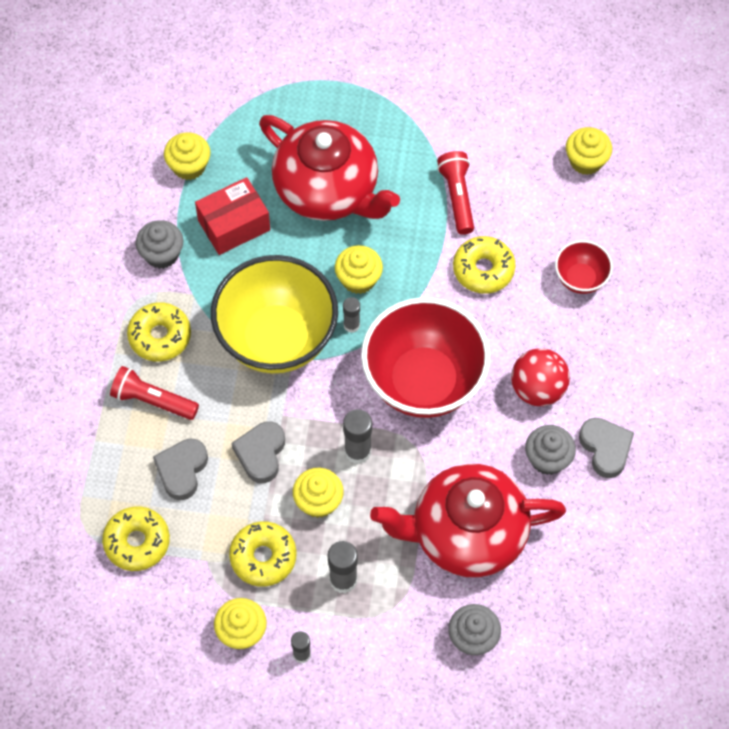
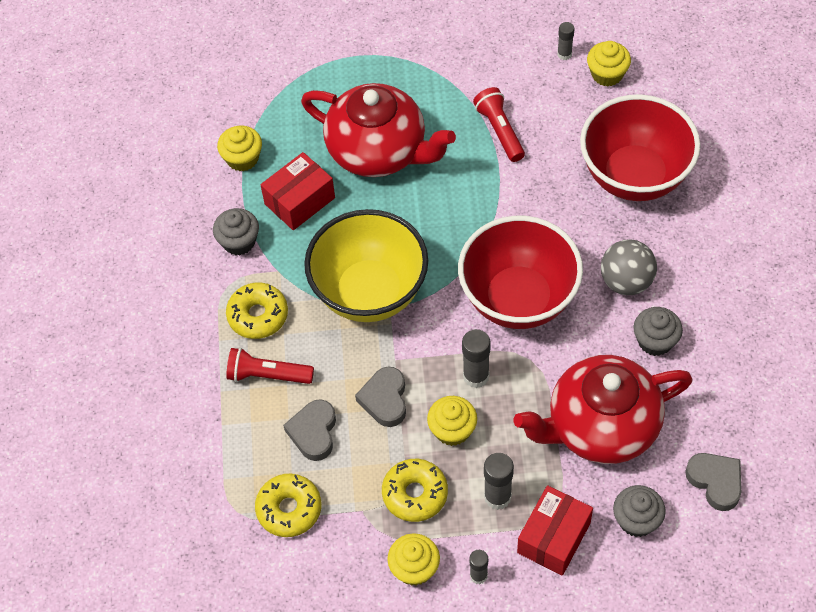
camera: 10 degrees left, 5 degrees down
yellow cupcake [335,245,383,294] -> none
grey glue stick [343,297,360,333] -> grey glue stick moved to [557,22,574,60]
yellow donut [453,236,516,294] -> none
red ball [511,348,570,406] -> grey ball [601,240,657,295]
red bowl [555,240,613,294] -> red bowl [580,94,701,201], size x2.13
grey heart [579,418,634,478] -> grey heart moved to [685,453,741,511]
none -> red box [517,485,593,576]

